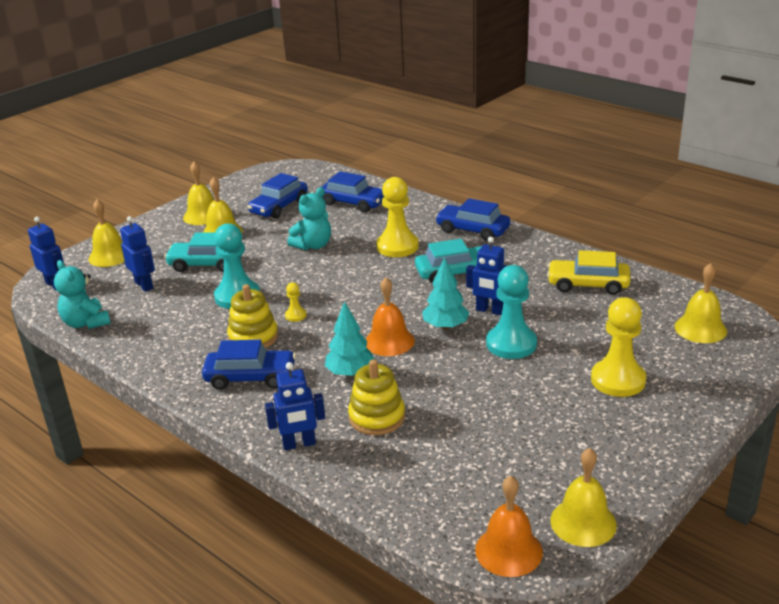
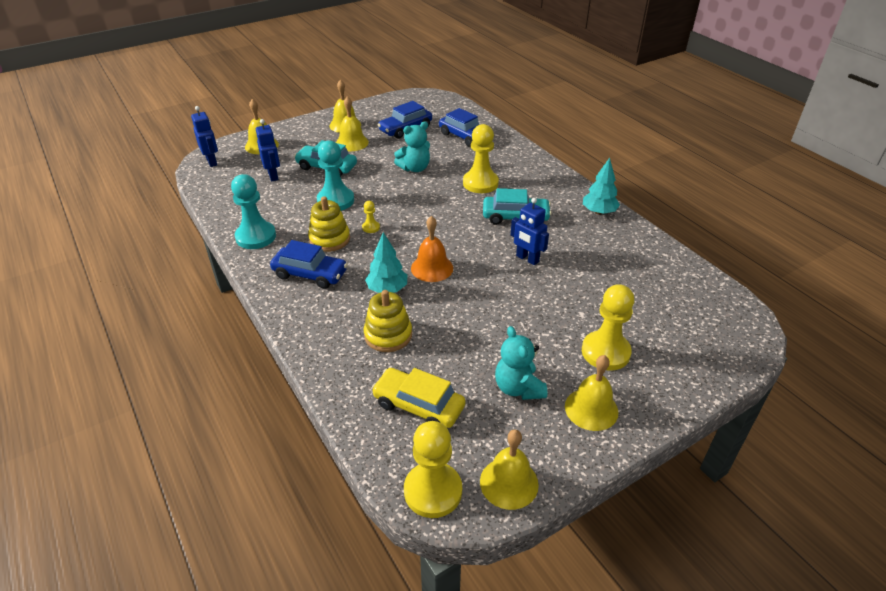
camera: 15 degrees right, 10 degrees up
turquoise teddy bear [54,260,111,329] -> turquoise teddy bear moved to [495,326,547,400]
blue robot [265,362,325,450] -> none
turquoise tree [422,257,470,330] -> turquoise tree moved to [583,158,620,215]
blue car [435,198,510,241] -> none
orange bell [475,476,543,577] -> yellow pawn [404,421,462,518]
turquoise pawn [486,265,537,359] -> turquoise pawn moved to [231,174,276,249]
yellow car [547,250,631,295] -> yellow car moved to [371,368,466,428]
yellow bell [675,263,727,343] -> yellow bell moved to [565,355,618,431]

